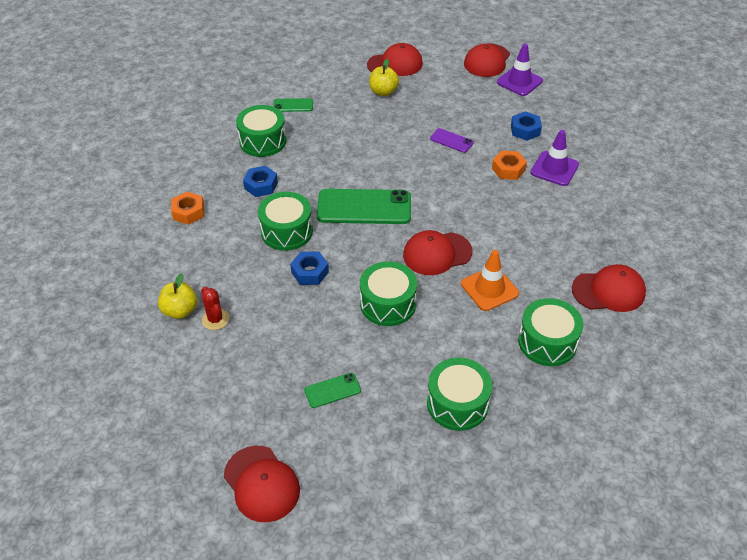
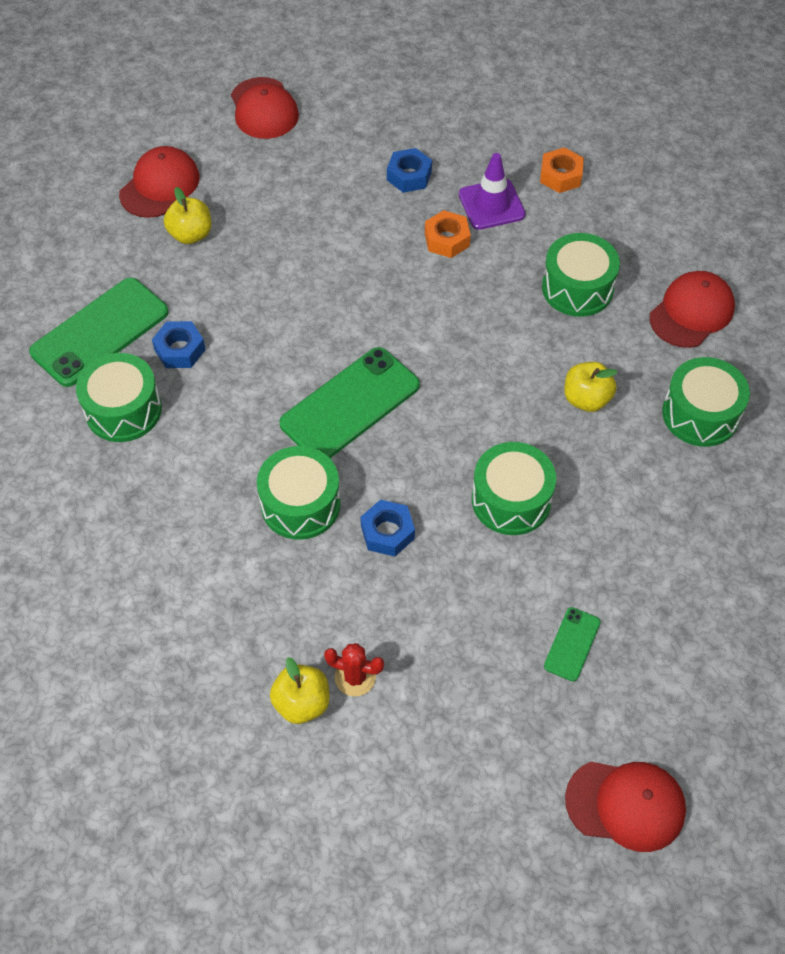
camera: 45 degrees left, 10 degrees up
orange nut [171,192,204,225] -> orange nut moved to [540,147,584,193]
blue nut [243,166,278,197] -> blue nut moved to [152,321,206,368]
green phone [273,98,313,112] -> green phone [29,277,169,387], size x2.10
red cap [403,230,473,275] -> none
green drum [427,358,492,431] -> green drum moved to [542,233,620,317]
purple phone [430,128,474,153] -> none
orange traffic cone [461,250,519,311] -> yellow apple [564,362,618,412]
purple traffic cone [497,44,543,96] -> none

